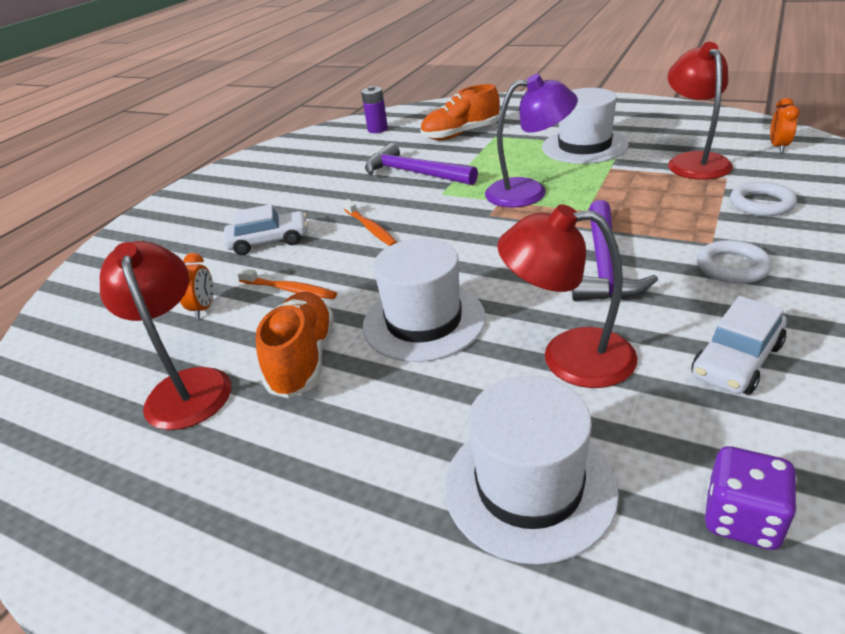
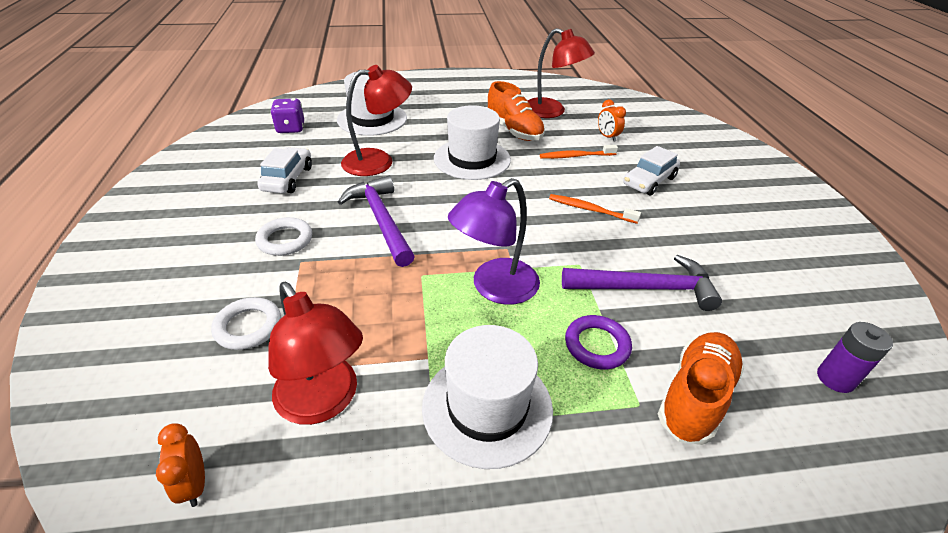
camera: 140 degrees right, 5 degrees up
none -> purple ring [565,315,632,370]

